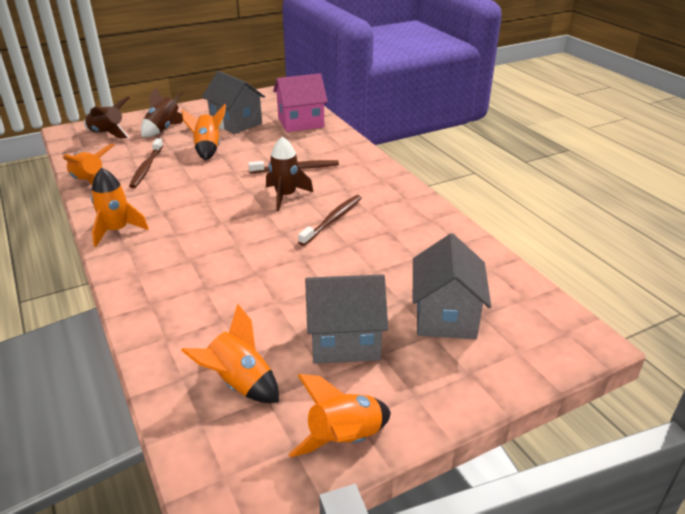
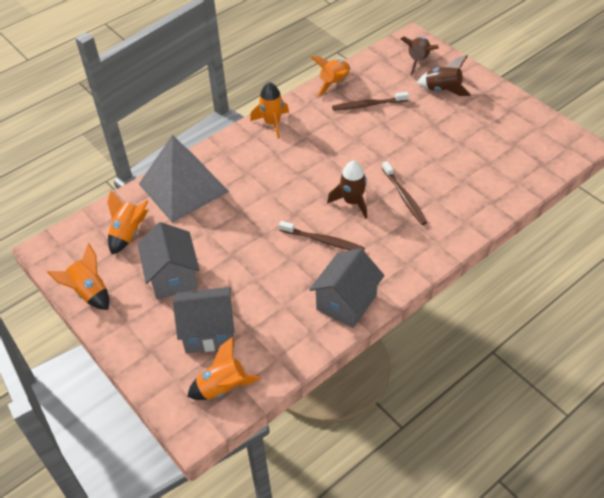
camera: 80 degrees right, 15 degrees up
orange rocket [182,104,226,160] -> orange rocket moved to [187,337,261,400]
grey house [202,71,265,134] -> grey house moved to [309,248,385,328]
pink house [273,73,328,132] -> none
none -> grey pyramid [139,135,229,223]

